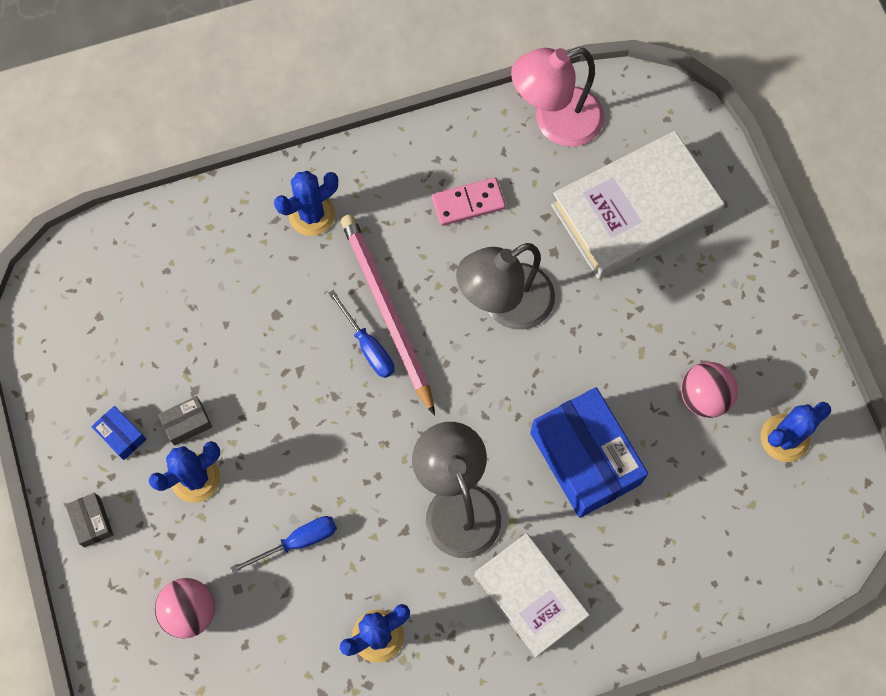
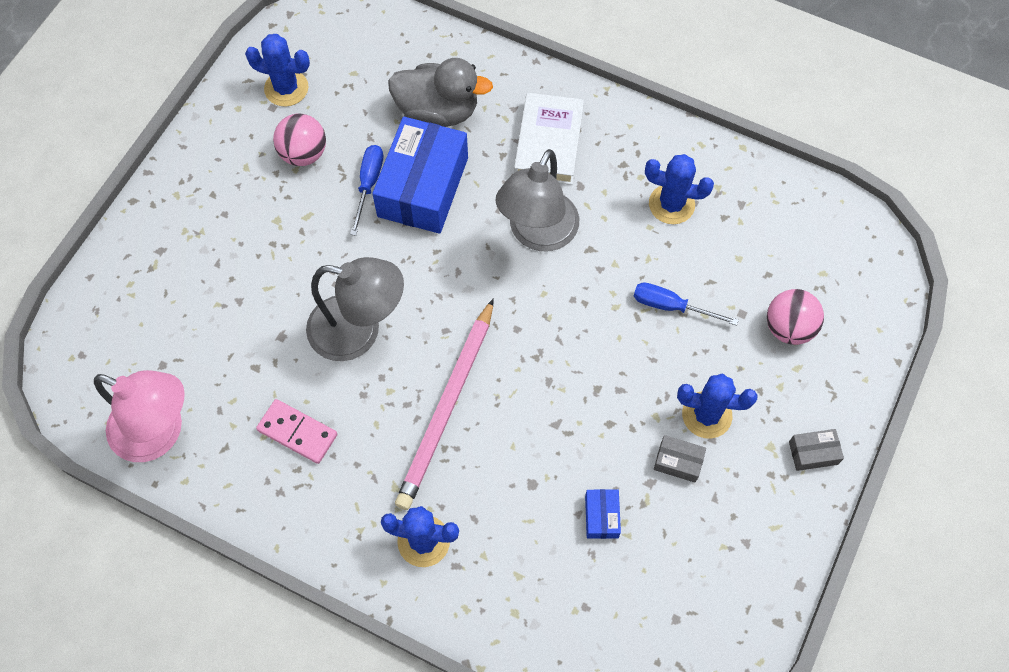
camera: 135 degrees left, 5 degrees down
grey box [65,493,114,548] -> grey box turned 60 degrees clockwise [789,429,844,471]
blue box [91,406,146,460] -> blue box moved to [585,489,621,539]
blue screwdriver [328,290,394,378] -> blue screwdriver moved to [350,145,383,236]
white book [551,131,724,279] -> none
none -> grey duck [388,58,493,127]

